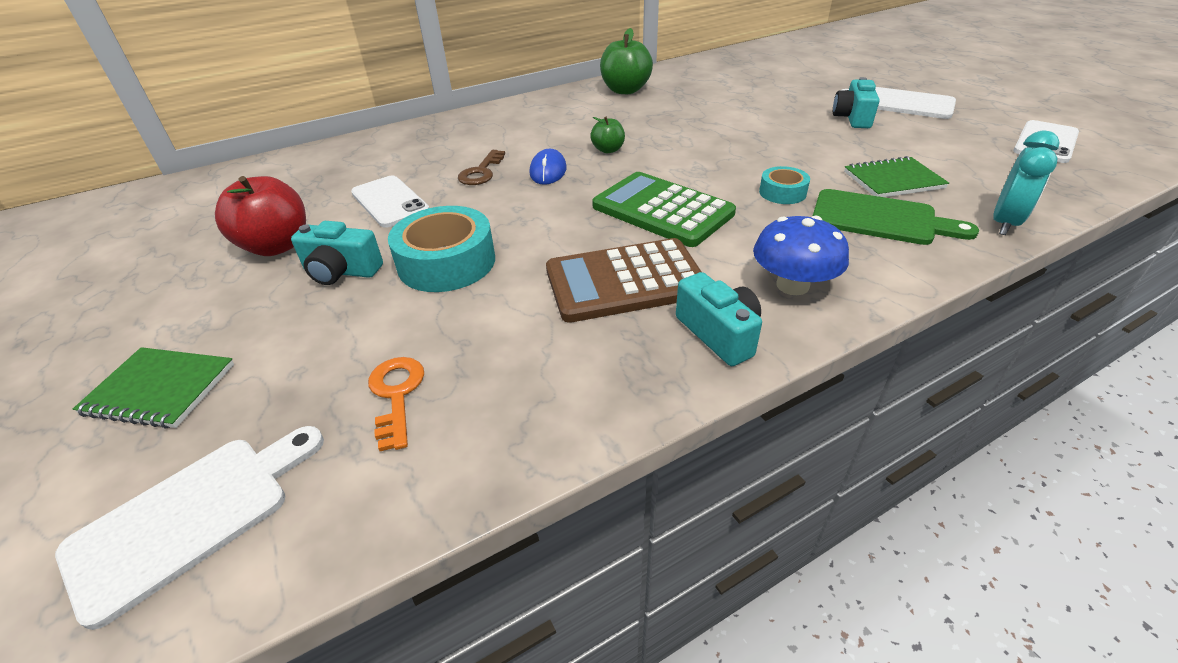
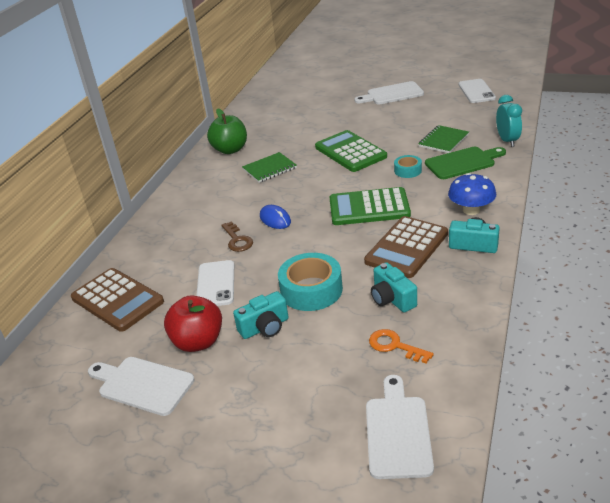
camera: 40 degrees left, 5 degrees down
green notebook [73,347,234,429] -> green notebook moved to [242,152,297,183]
white phone [351,175,429,228] -> white phone turned 75 degrees clockwise [196,260,234,306]
green apple [590,117,625,153] -> none
turquoise camera [833,77,880,128] -> turquoise camera moved to [371,262,417,313]
none -> brown calculator [71,268,164,332]
none -> white cutting board [88,357,195,416]
none -> green calculator [315,130,387,172]

